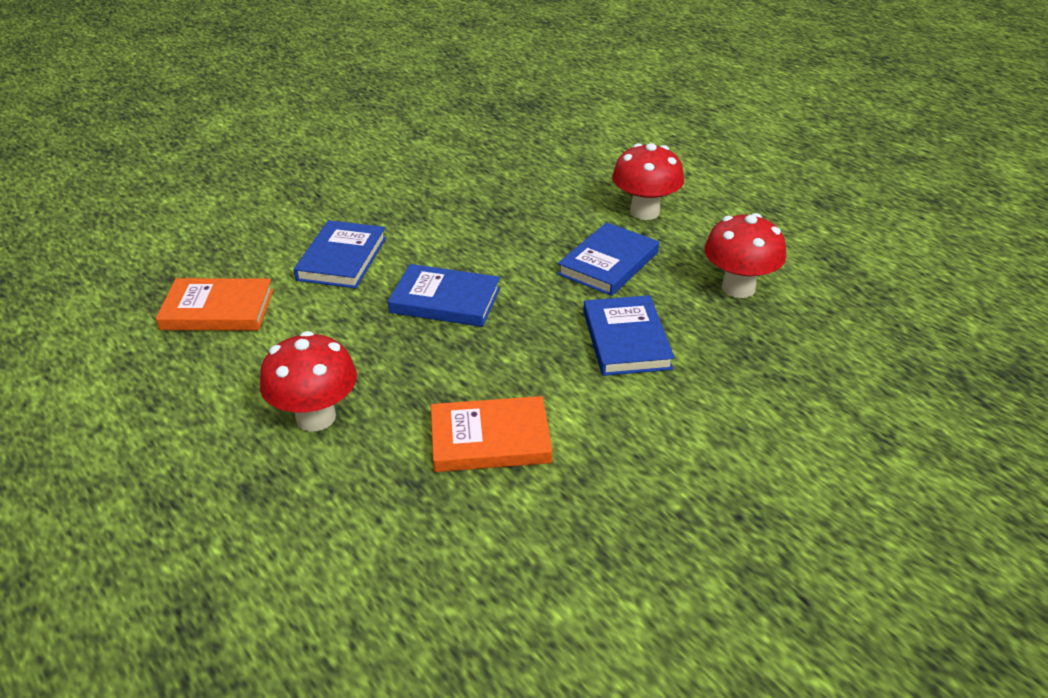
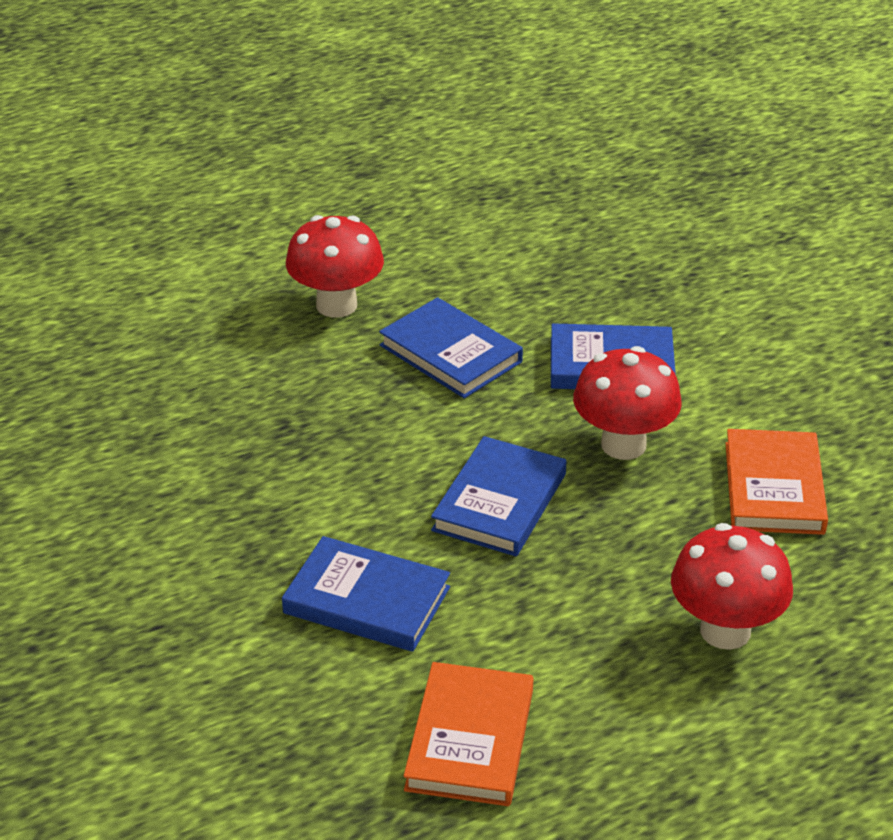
camera: 80 degrees left, 0 degrees up
red mushroom [704,213,786,298] -> red mushroom moved to [573,346,682,460]

